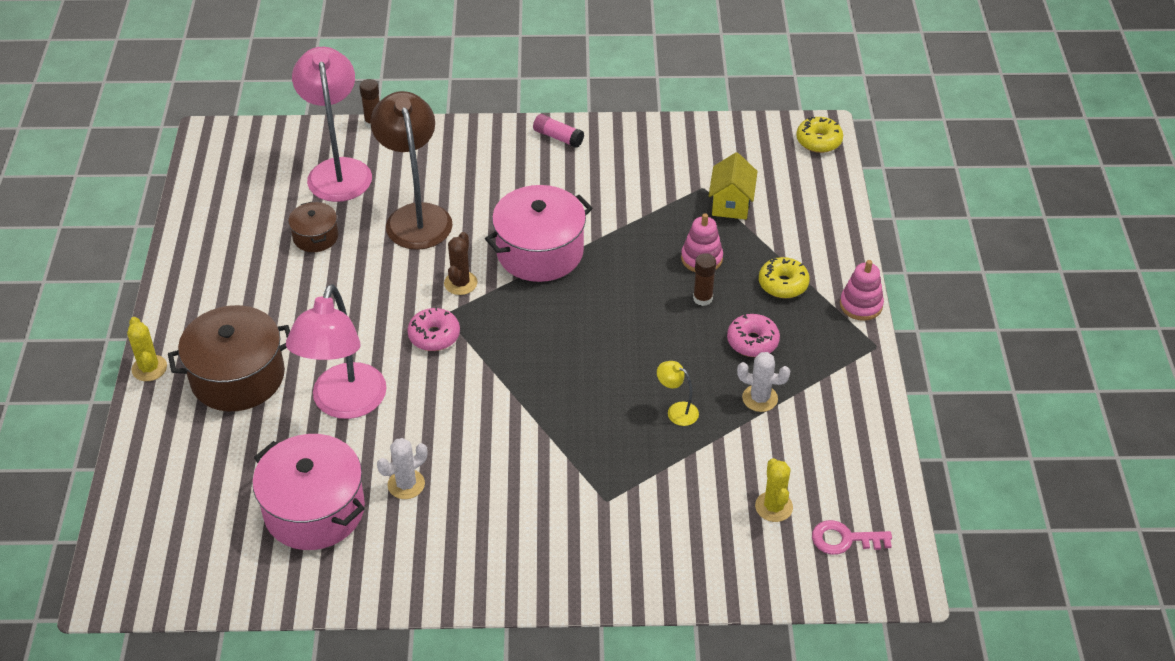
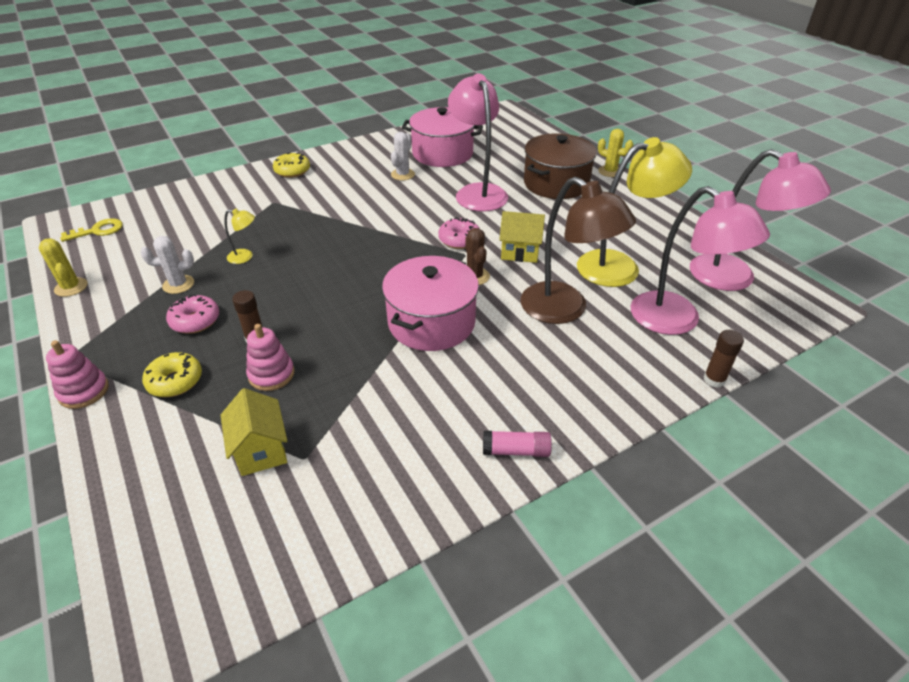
camera: 150 degrees right, 5 degrees down
brown pot [288,202,338,252] -> yellow lamp [577,137,692,287]
yellow cactus [755,458,793,522] -> yellow cactus moved to [39,238,88,297]
yellow donut [796,117,843,153] -> yellow donut moved to [273,153,310,178]
pink key [812,520,892,555] -> yellow key [60,218,123,242]
none -> yellow house [499,211,545,263]
none -> pink lamp [690,149,831,291]

